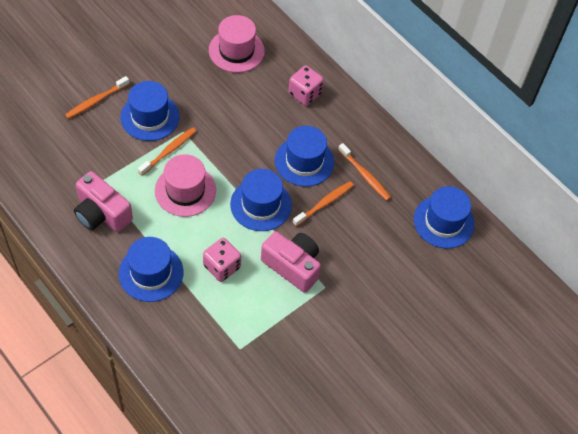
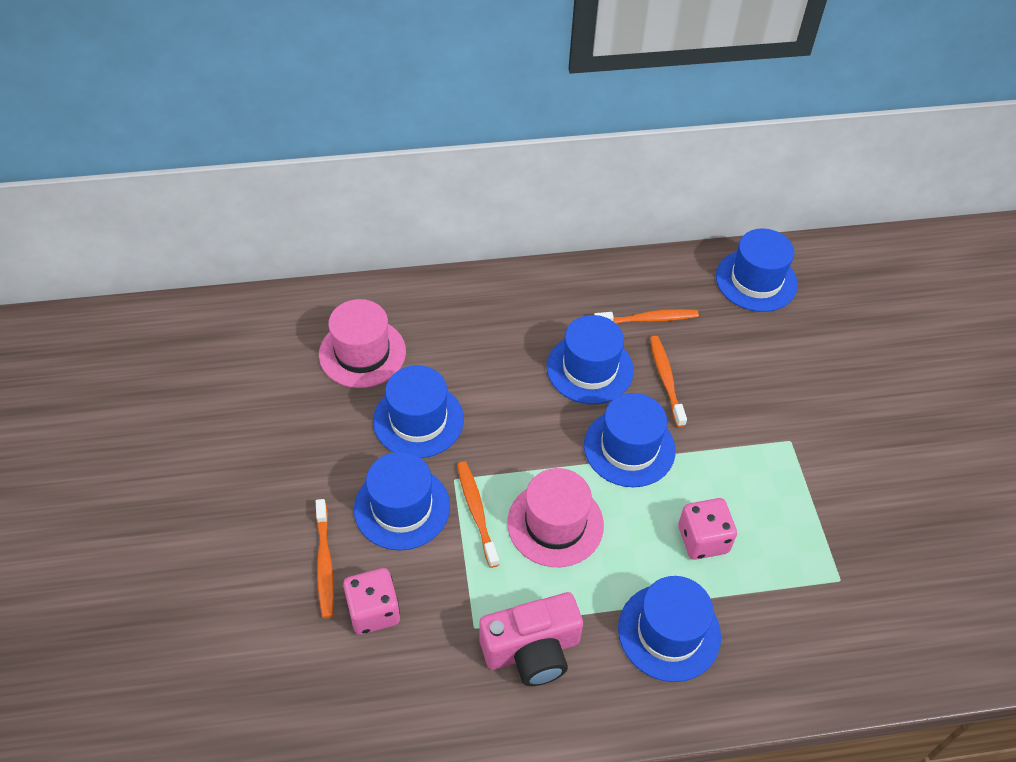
camera: 55 degrees left, 5 degrees down
pink camera [261,232,321,293] -> none
pink dice [288,65,324,106] -> pink dice moved to [343,568,400,635]
none -> blue hat [373,365,464,458]

